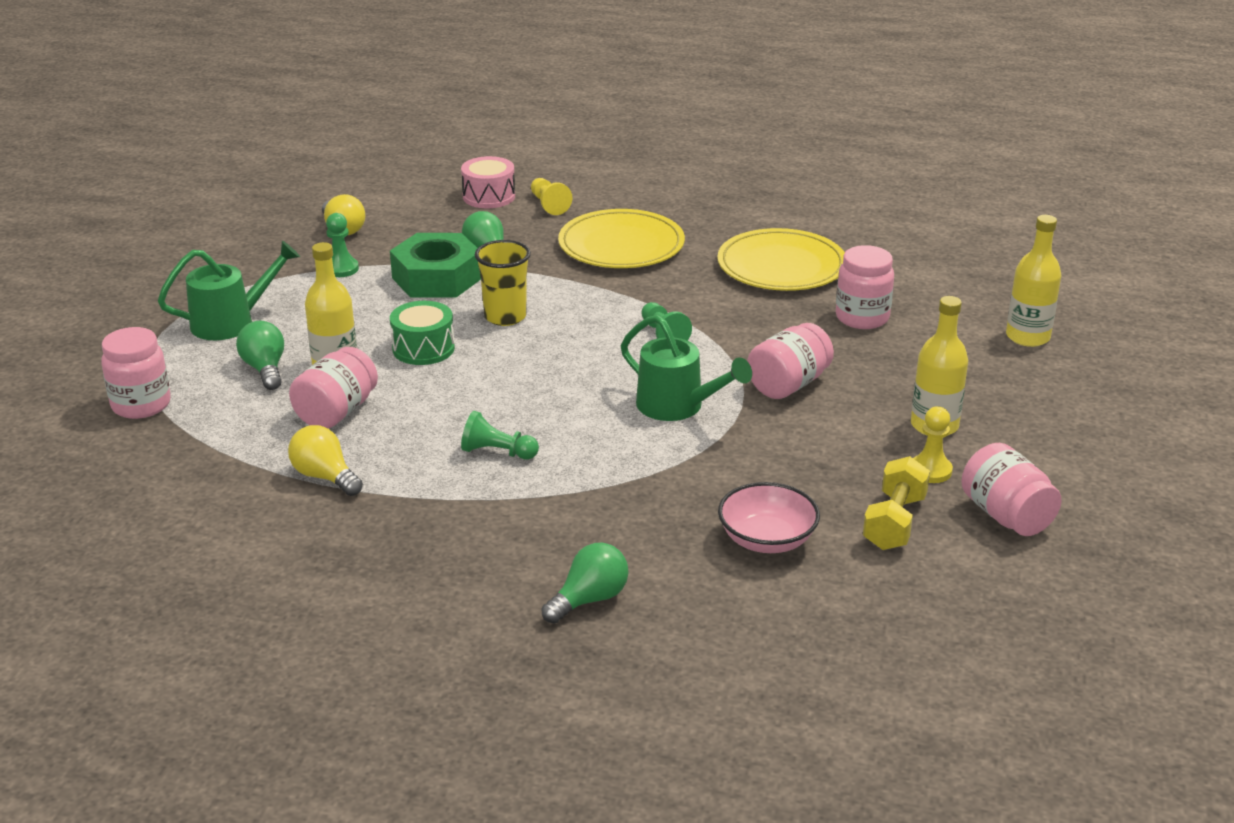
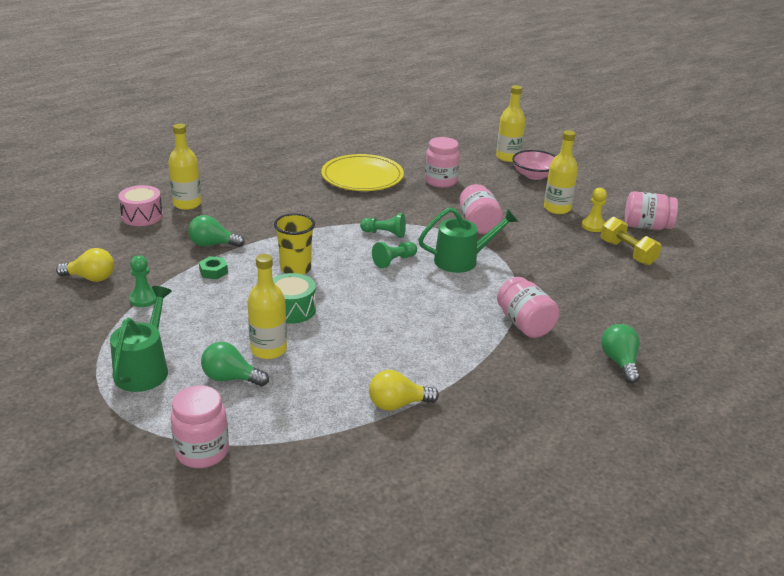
camera: 55 degrees left, 0 degrees up
pink jar [289,347,378,429] -> pink jar moved to [497,277,560,338]
green nut [390,233,481,298] -> green nut [199,256,228,279], size x0.42
green pawn [461,411,539,460] -> green pawn moved to [372,242,417,268]
yellow pawn [531,178,573,215] -> yellow bottle [168,124,202,210]
yellow plate [558,209,685,268] -> none
pink bowl [718,482,820,553] -> pink bowl moved to [512,150,556,180]

